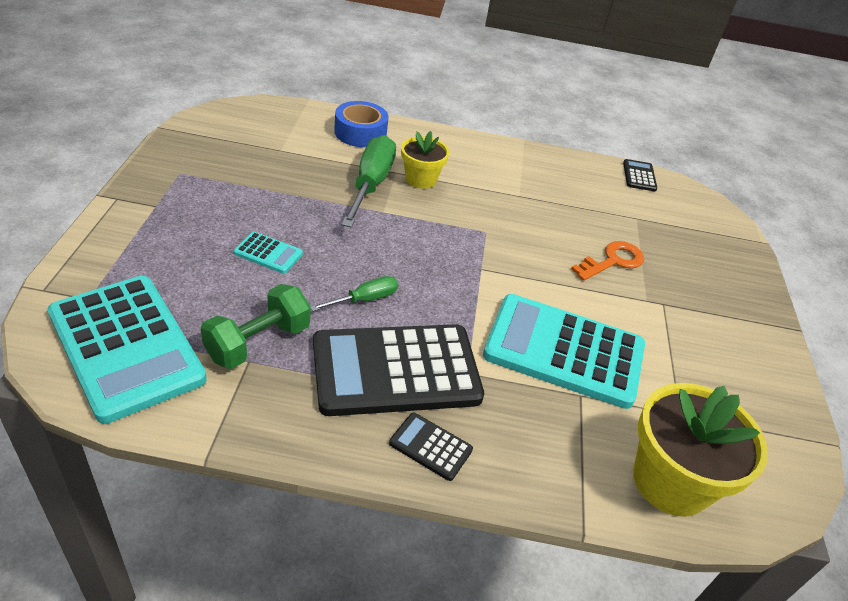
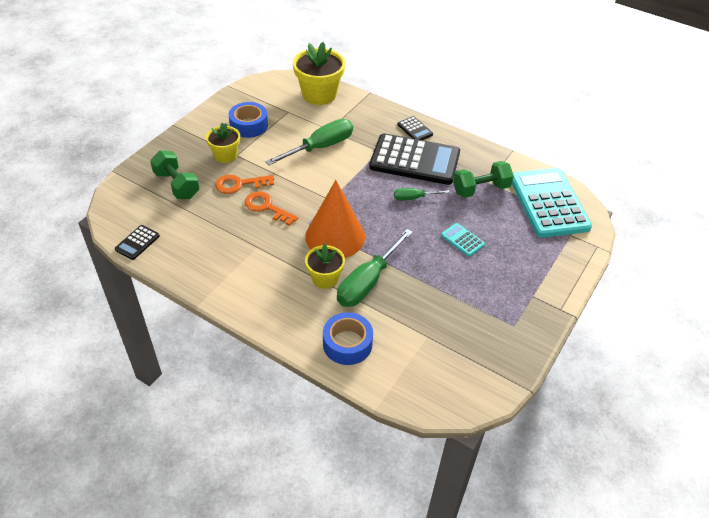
camera: 150 degrees left, 5 degrees up
turquoise calculator [483,294,645,409] -> green screwdriver [265,119,353,165]
none -> green dumbbell [150,150,200,199]
none -> yellow flower pot [206,123,240,163]
none -> blue tape [229,102,268,138]
none -> orange key [244,191,298,226]
none -> orange cone [305,180,365,258]

